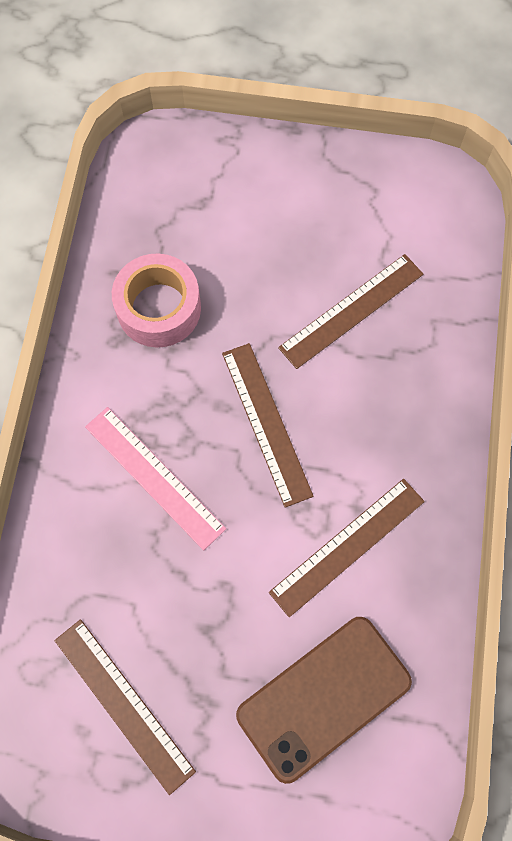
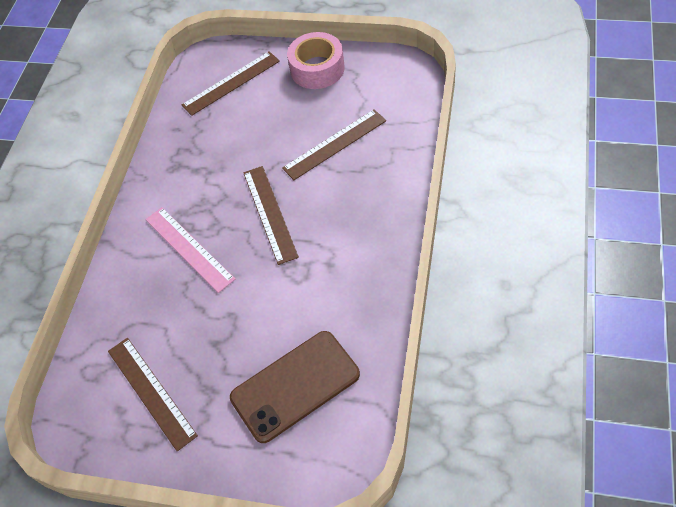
camera: 10 degrees right, 15 degrees down
pink tape [112,254,201,348] -> pink tape moved to [287,32,345,89]
brown ruler [269,479,425,617] -> brown ruler moved to [182,51,280,116]

